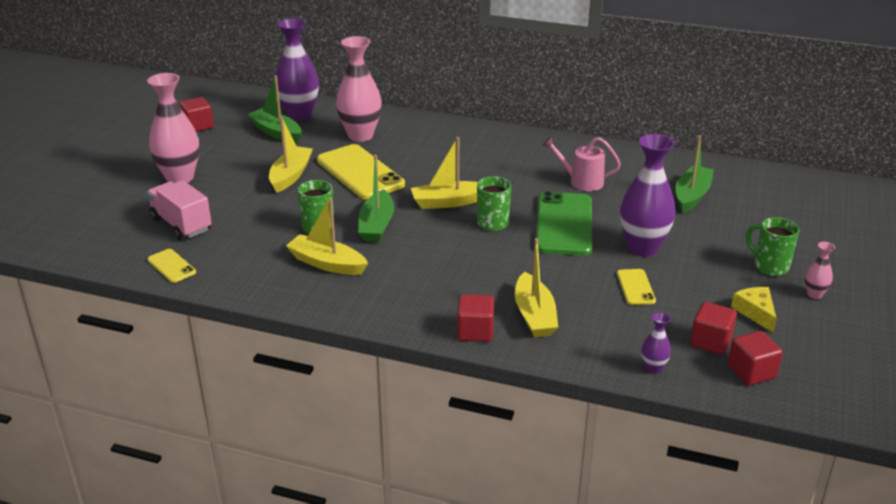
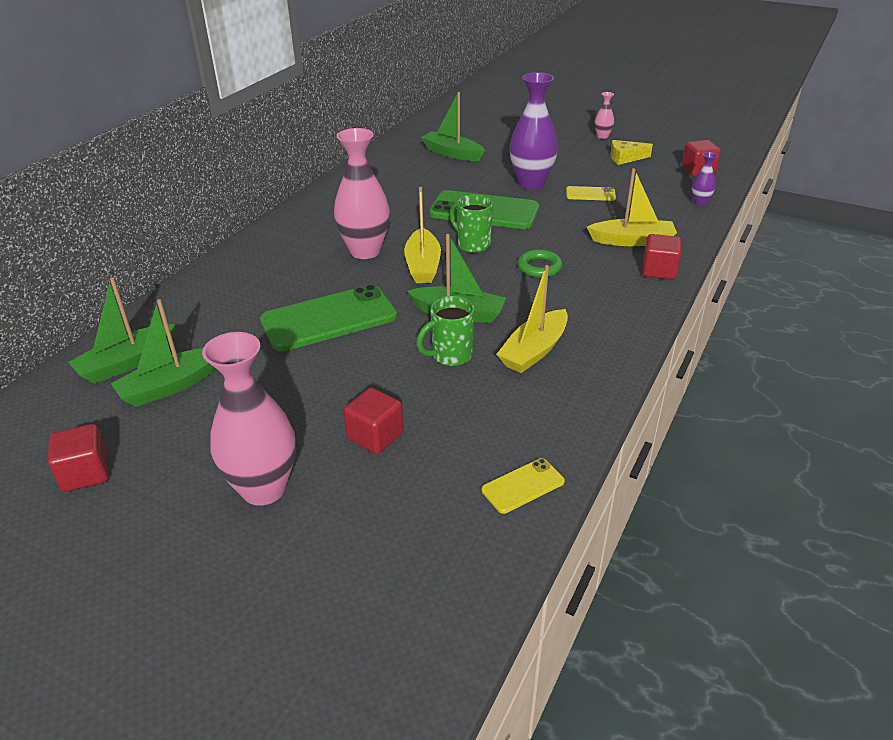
camera: 80 degrees left, 5 degrees up
pink truck [147,180,212,240] -> none
yellow boat [269,117,313,193] -> none
purple vase [276,18,319,120] -> green boat [68,278,176,384]
yellow phone [317,144,405,199] -> green phone [260,284,397,352]
pink vase [336,36,382,142] -> pink vase moved to [334,128,390,259]
pink watering can [542,136,621,191] -> none
red cube [690,302,737,355] -> red cube moved to [343,388,403,454]
green mug [746,217,799,276] -> none
none -> green ring [517,249,562,278]

